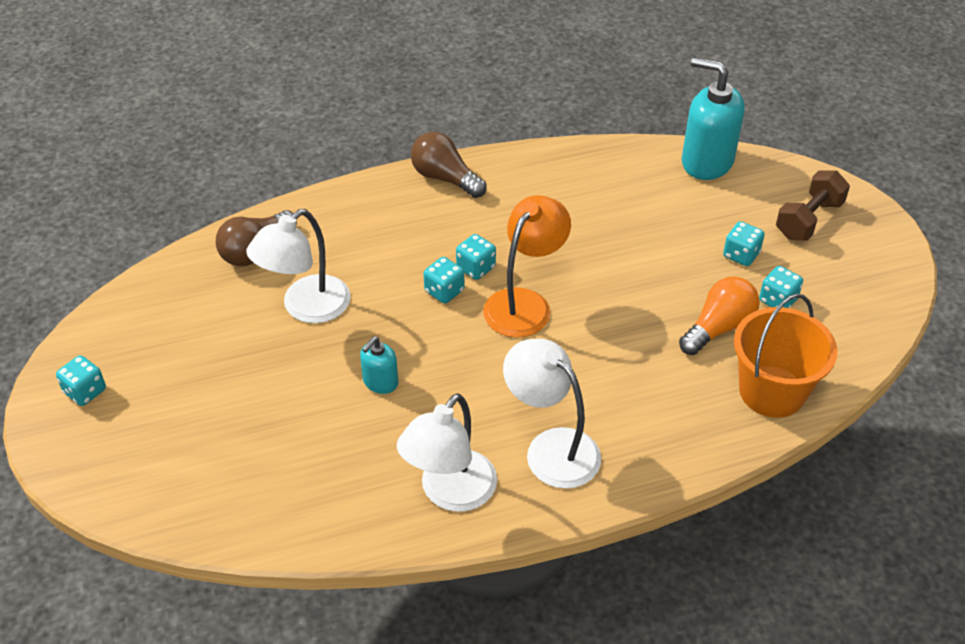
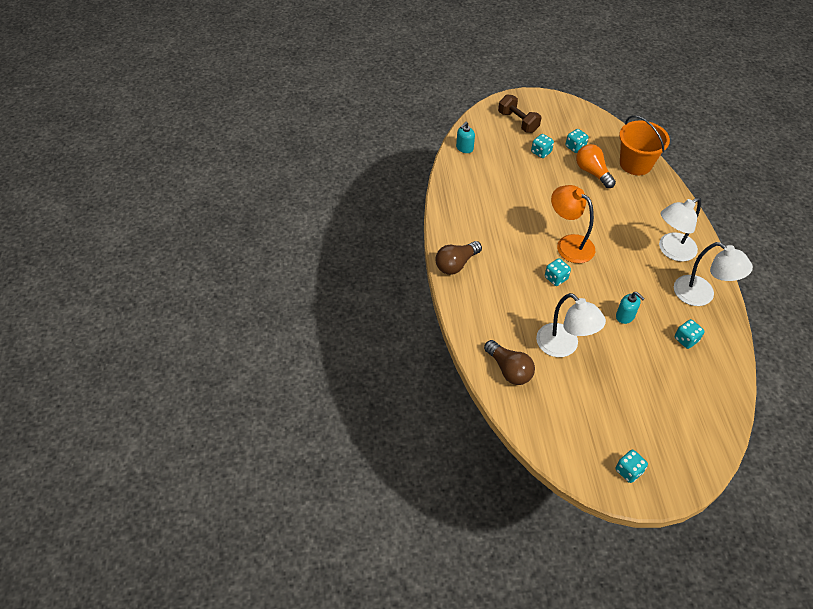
camera: 80 degrees left, 5 degrees up
turquoise dice [456,234,496,280] -> turquoise dice moved to [675,319,705,349]
turquoise soap dispenser [682,57,745,180] -> turquoise soap dispenser [456,122,475,153], size x0.51

